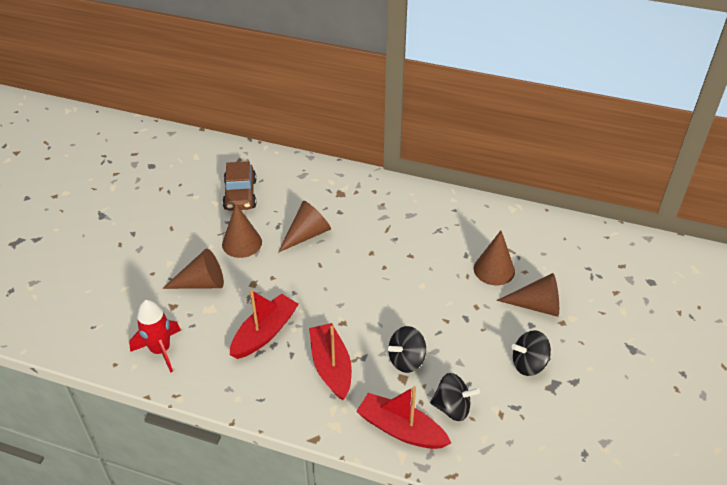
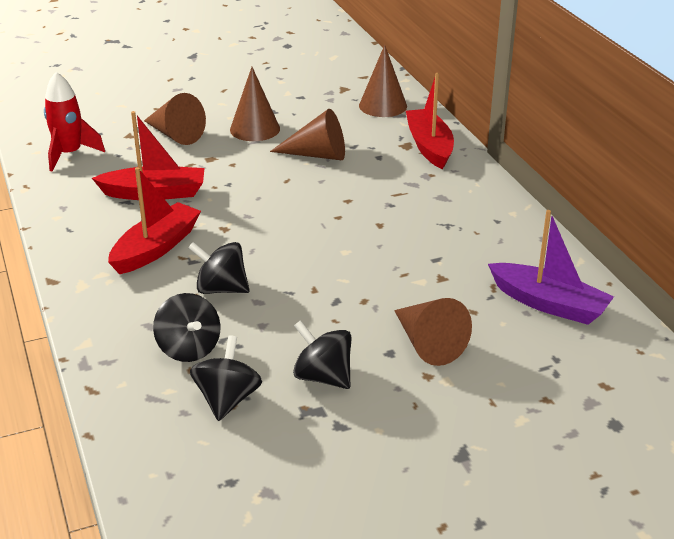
camera: 50 degrees right, 10 degrees down
brown car [222,161,257,211] -> none
red boat [356,386,451,449] -> red boat moved to [406,73,454,169]
brown cone [474,231,515,285] -> brown cone moved to [359,45,407,117]
none -> black spinning top [190,335,262,421]
none -> purple boat [488,210,614,325]

